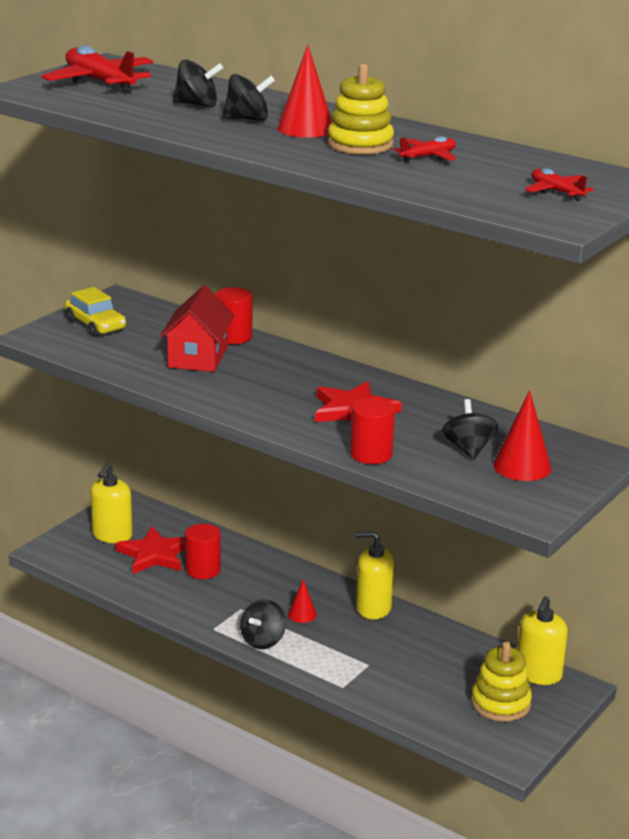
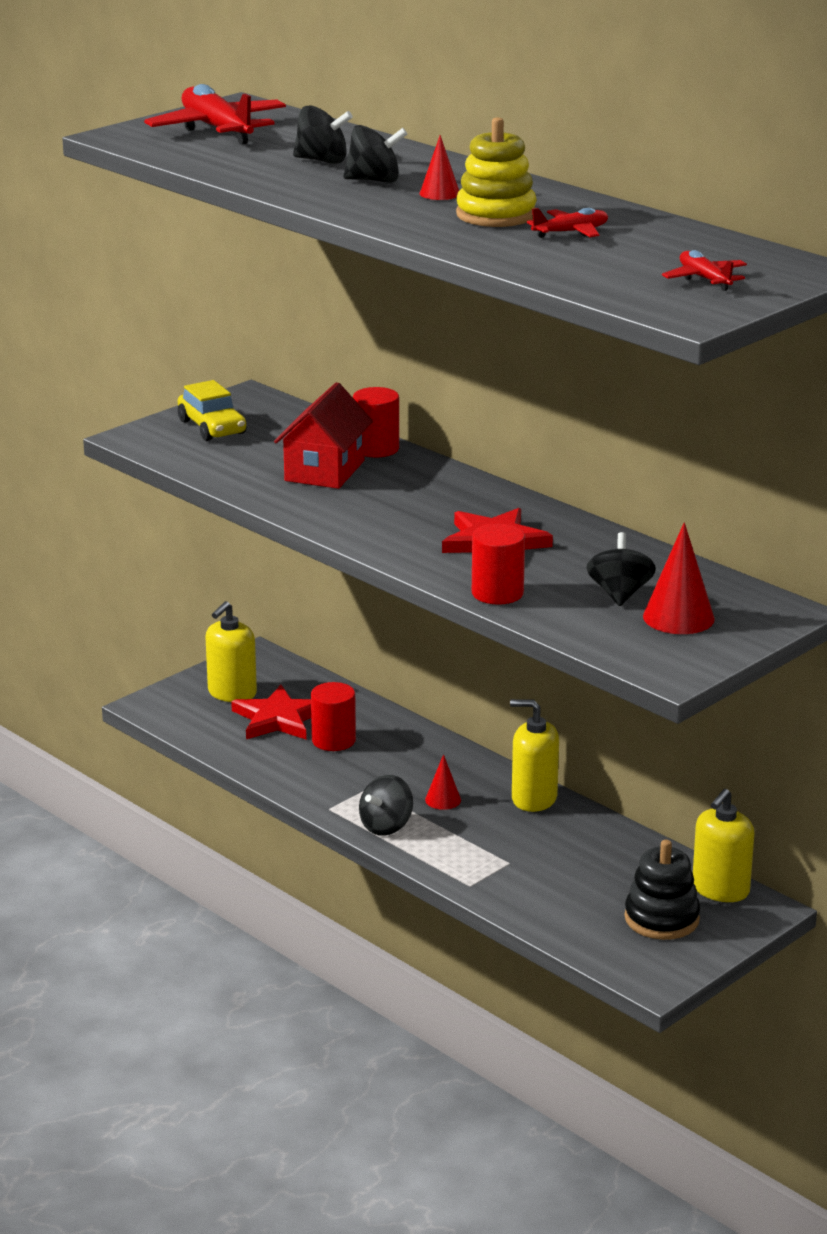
camera: 10 degrees right, 0 degrees up
red cone [277,44,332,138] -> red cone [419,135,459,200], size x0.58
yellow stacking toy [471,642,532,722] -> black stacking toy [625,840,700,940]

